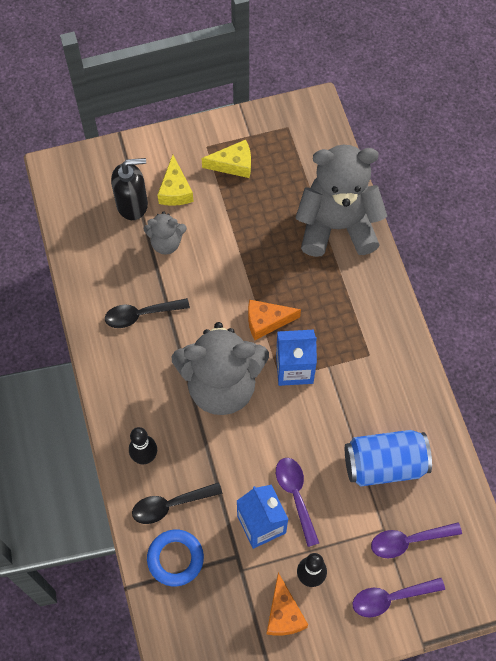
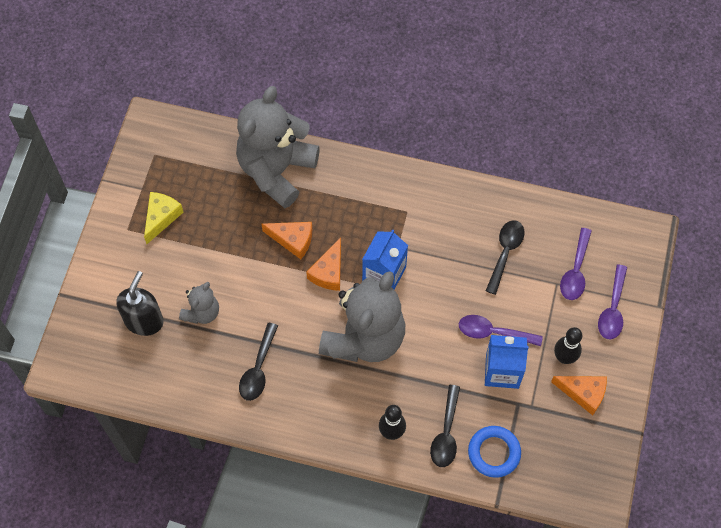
camera: 60 degrees left, 0 degrees up
yellow cheese [157,155,194,206] -> none
blue can [345,430,432,487] -> black spoon [486,220,525,295]
none -> orange cheese [262,222,312,259]

